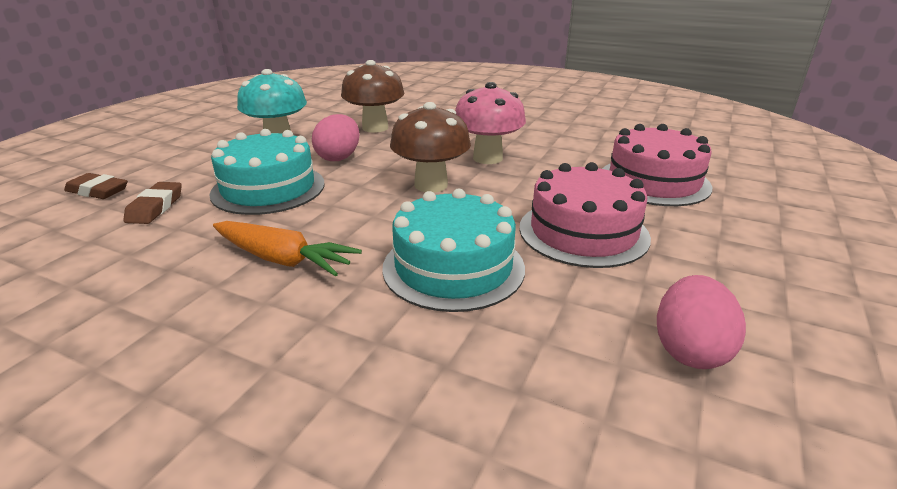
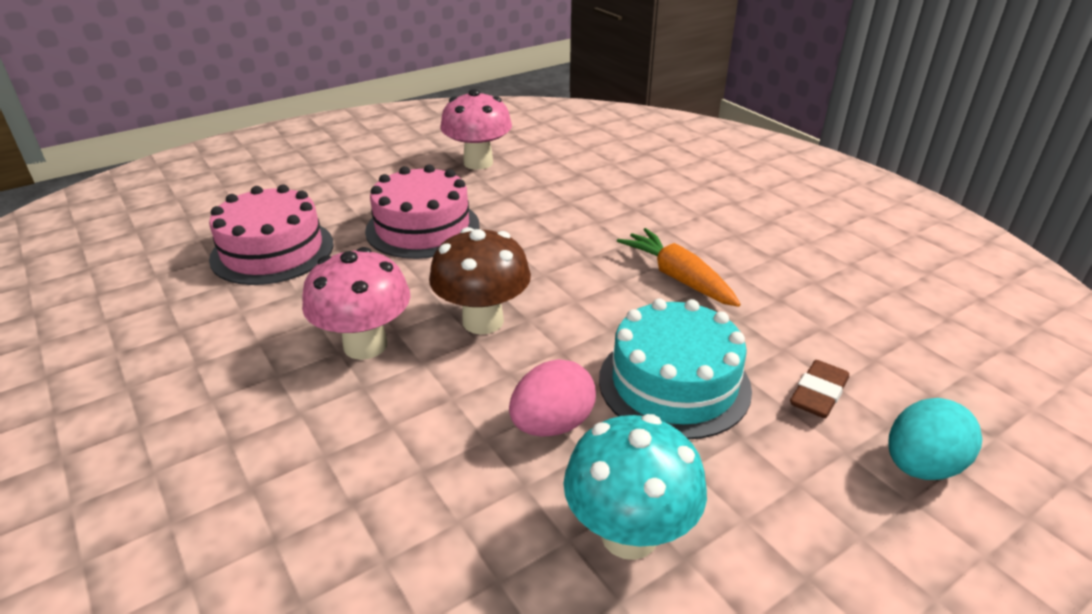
camera: 150 degrees left, 5 degrees up
brown eraser [64,173,128,199] -> turquoise egg [888,398,982,480]
brown mushroom [341,60,404,133] -> none
turquoise cake [382,189,525,312] -> none
pink egg [657,275,746,369] -> pink mushroom [440,89,512,170]

